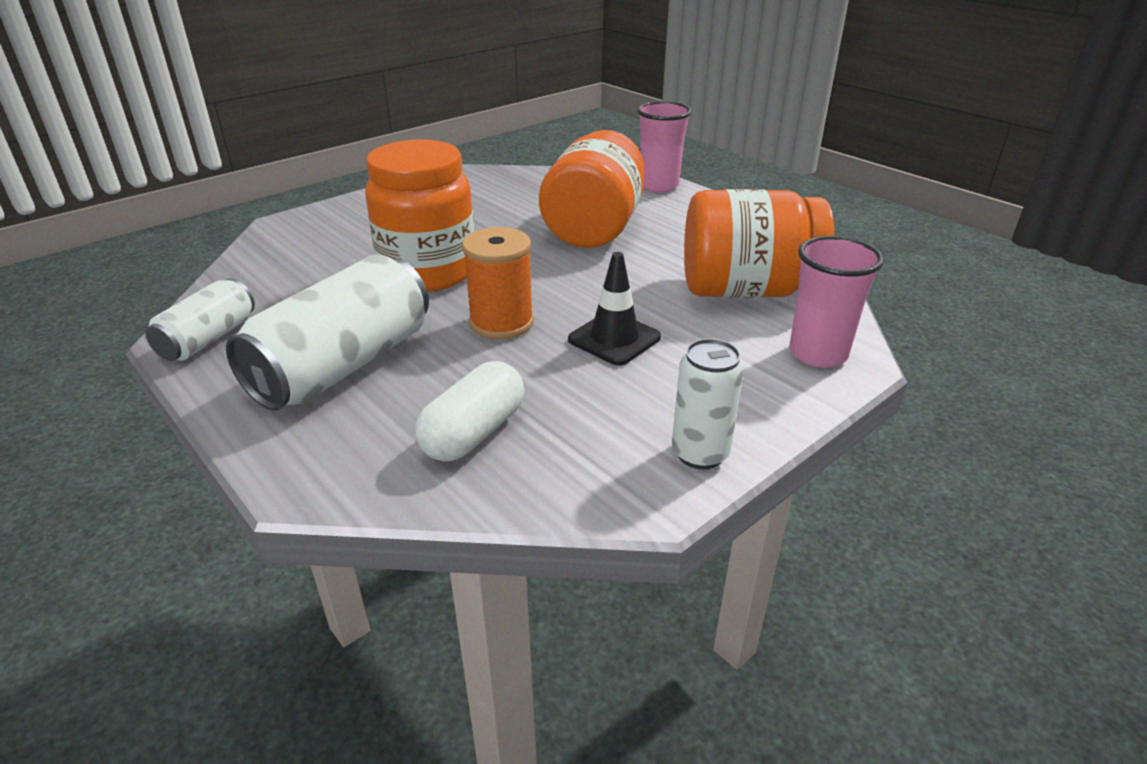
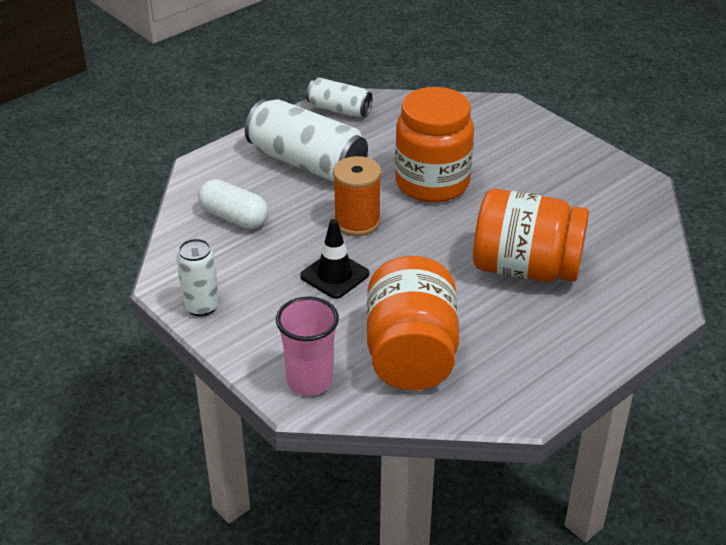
camera: 90 degrees right, 5 degrees up
pink cup [637,101,692,192] -> none

